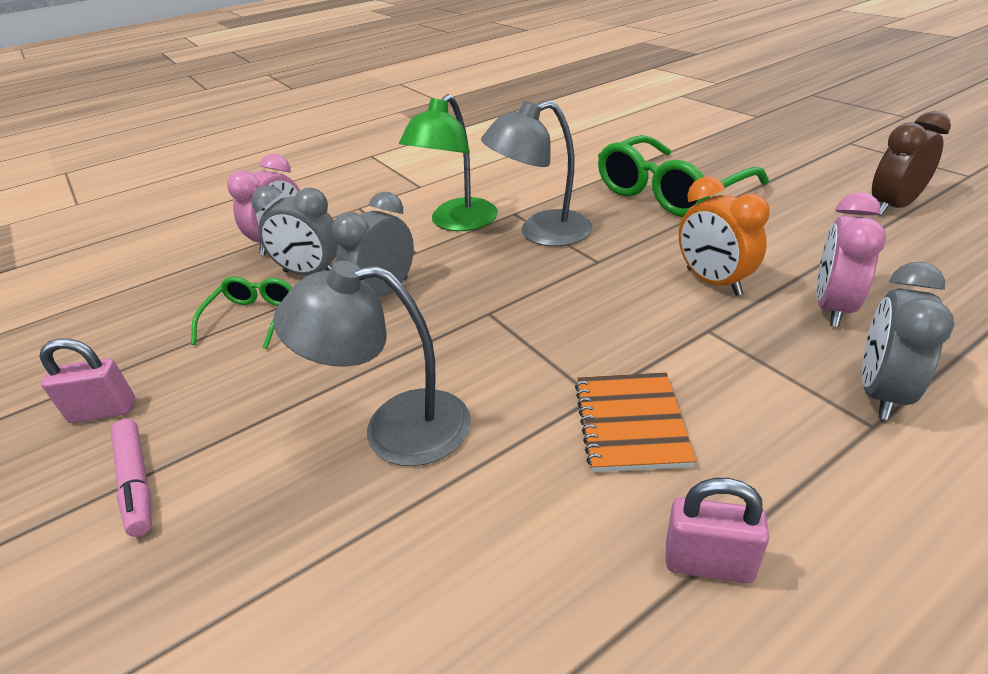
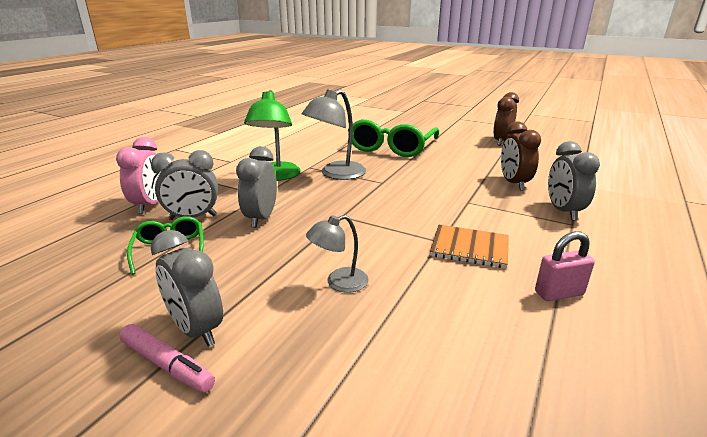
camera: 30 degrees left, 10 degrees down
pink padlock [39,338,135,423] -> none
grey lamp [273,261,471,466] -> grey lamp [306,215,369,293], size x0.58
orange notebook [575,372,696,472] -> orange notebook turned 45 degrees counterclockwise [430,225,509,268]
orange clock [679,176,770,296] -> none
pink clock [816,192,886,327] -> brown clock [501,121,541,191]
none -> grey clock [151,230,223,347]

